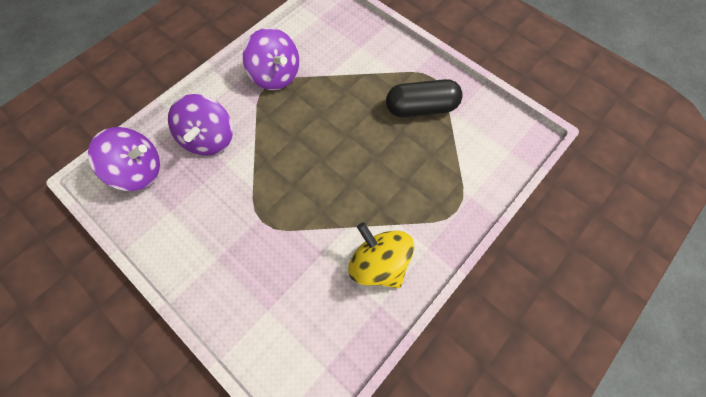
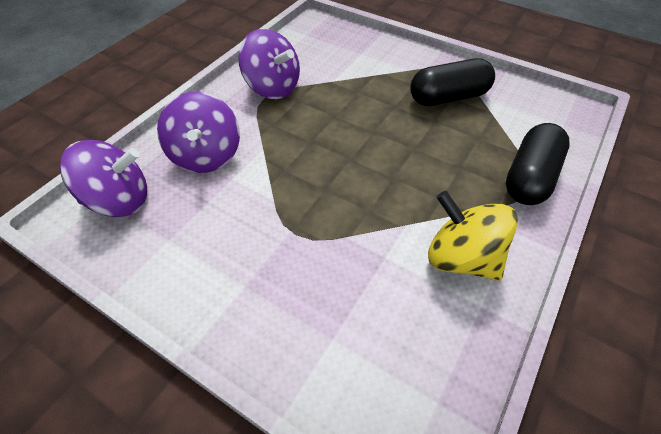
camera: 10 degrees left, 15 degrees down
none -> black capsule [506,123,570,205]

